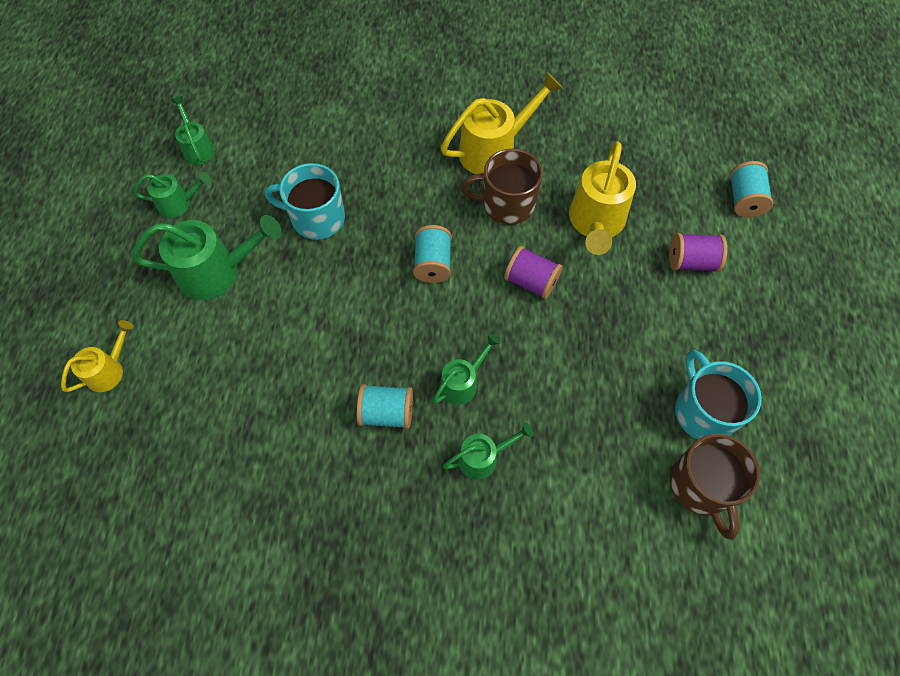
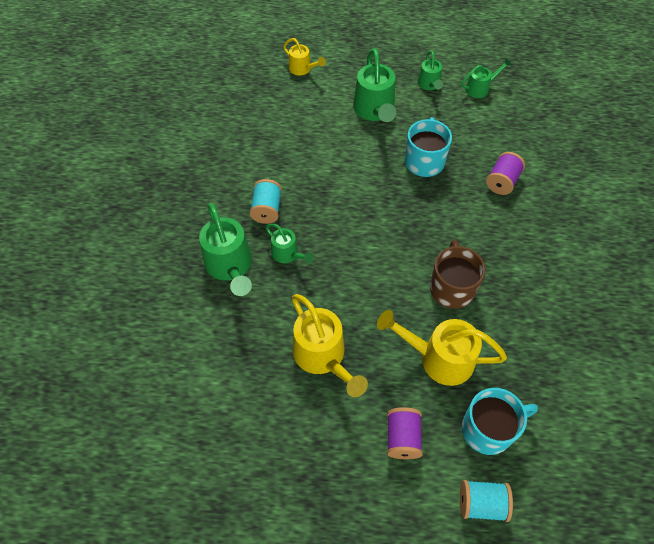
camera: 90 degrees right, 5 degrees down
turquoise spool [413,225,452,283] -> none
yellow watering can [441,72,563,174] -> yellow watering can moved to [292,294,368,397]
green watering can [443,422,534,480] -> green watering can [199,203,252,296], size x1.77
purple spool [504,246,563,299] -> purple spool moved to [486,152,525,195]
brown mug [670,434,760,540] -> none
turquoise mug [675,350,762,439] -> turquoise mug moved to [462,388,538,455]

